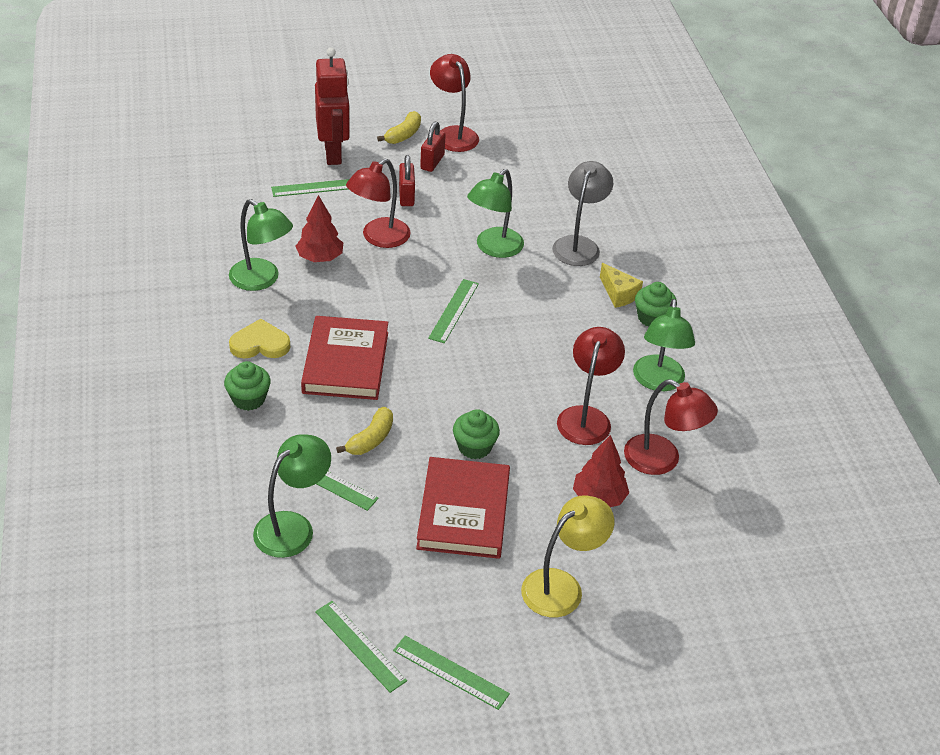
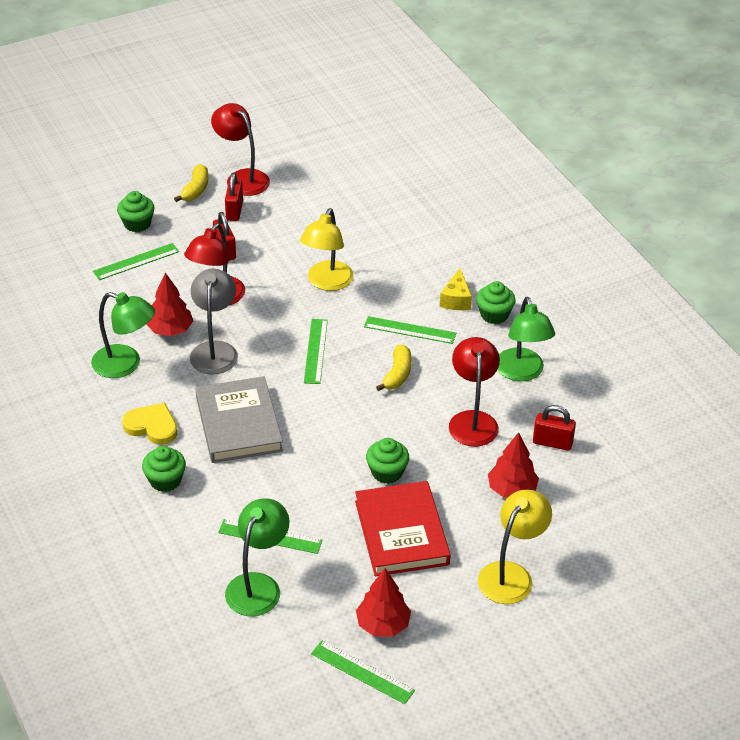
camera: 15 degrees left, 0 degrees up
yellow heart [229,319,290,359] -> yellow heart turned 45 degrees clockwise [122,403,177,445]
red book [301,316,388,400] -> grey book [196,376,283,463]
red robot [315,47,350,165] -> green cupcake [117,191,154,232]
yellow banana [336,407,393,455] -> yellow banana moved to [376,345,412,391]
green ruler [393,636,510,710] -> green ruler moved to [364,316,456,344]
green lamp [467,169,524,258] -> yellow lamp [300,208,354,291]
grey lamp [552,161,613,266] -> grey lamp moved to [190,269,238,374]
yellow cheese [600,263,643,308] -> yellow cheese turned 60 degrees clockwise [440,268,472,310]
red lamp [624,379,718,475] -> red padlock [533,405,576,451]
none -> red tree [356,568,411,637]

